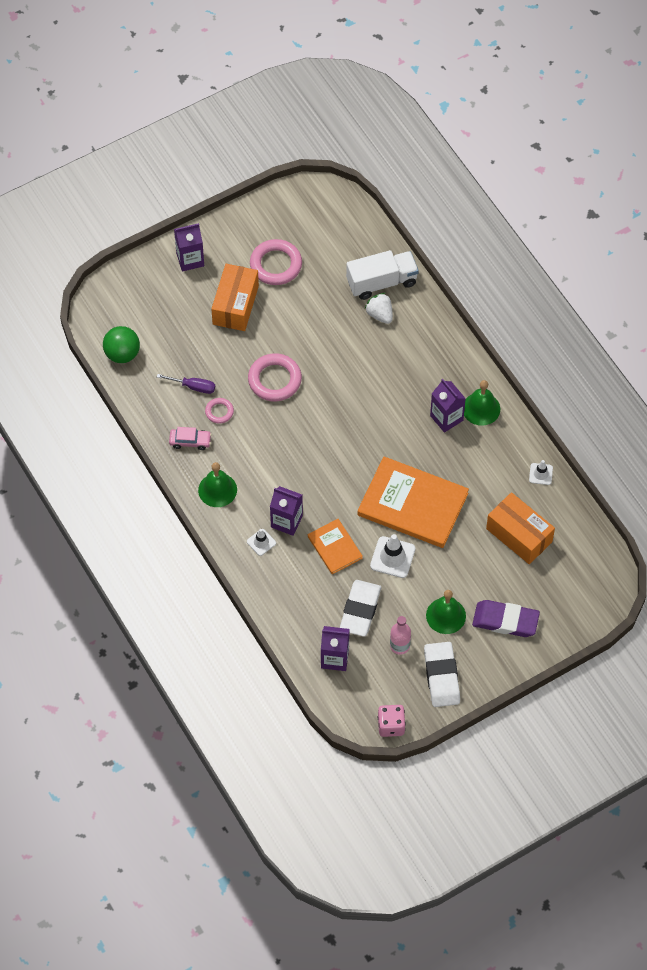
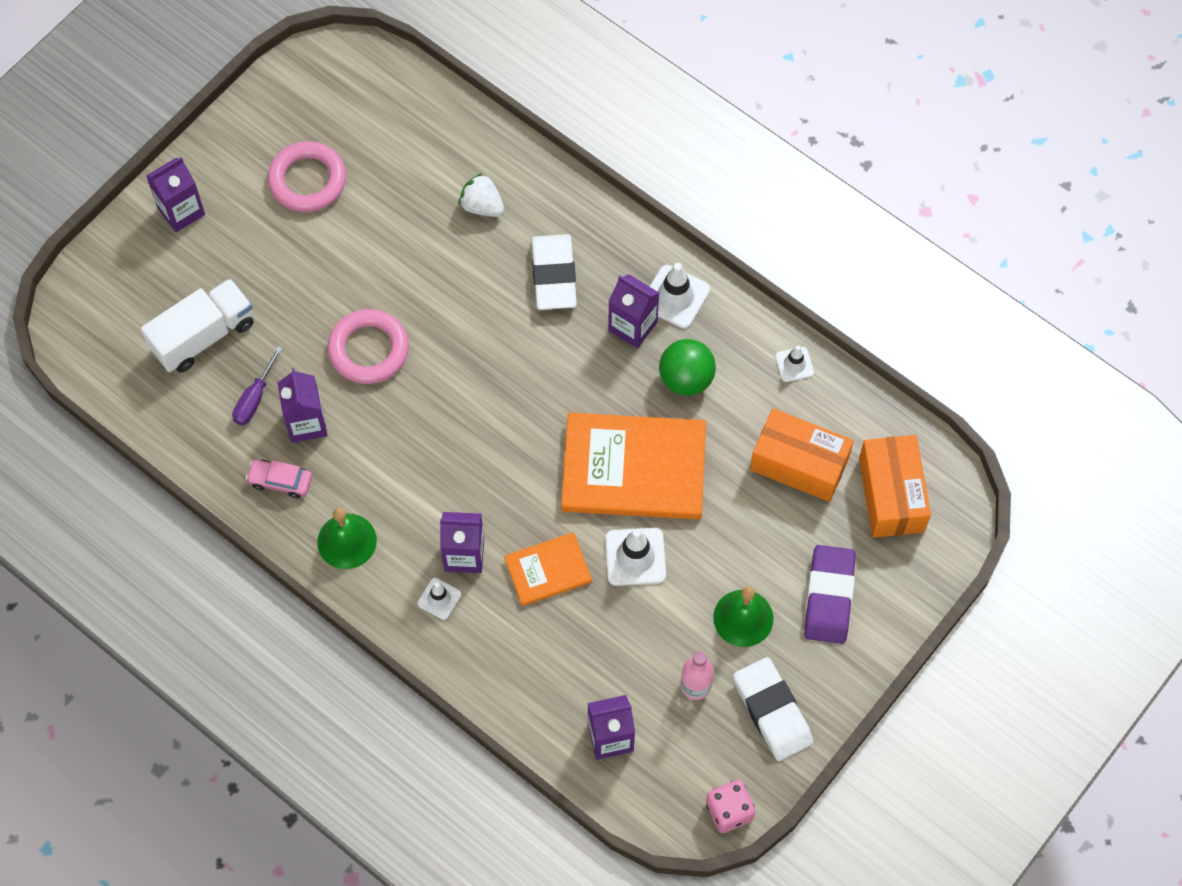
camera: 20 degrees left, 5 degrees up
green ball [103,326,140,363] -> green ball moved to [659,339,716,396]
purple screwdriver [157,374,215,394] -> purple screwdriver turned 120 degrees clockwise [232,346,283,425]
pink car [169,427,212,450] -> pink car turned 150 degrees counterclockwise [246,459,312,498]
pink ring [205,398,234,424] -> purple carton [277,368,327,443]
orange box [211,264,259,331] -> orange box moved to [859,435,931,538]
orange book [308,519,363,574] -> orange book turned 60 degrees counterclockwise [504,532,592,606]
white eraser [340,580,381,637] -> white eraser moved to [532,234,577,310]
white truck [346,250,419,300] -> white truck moved to [141,278,254,373]
green bell [464,380,500,426] -> white traffic cone [650,263,710,329]
purple eraser [472,600,540,637] -> purple eraser turned 75 degrees counterclockwise [804,545,856,644]

